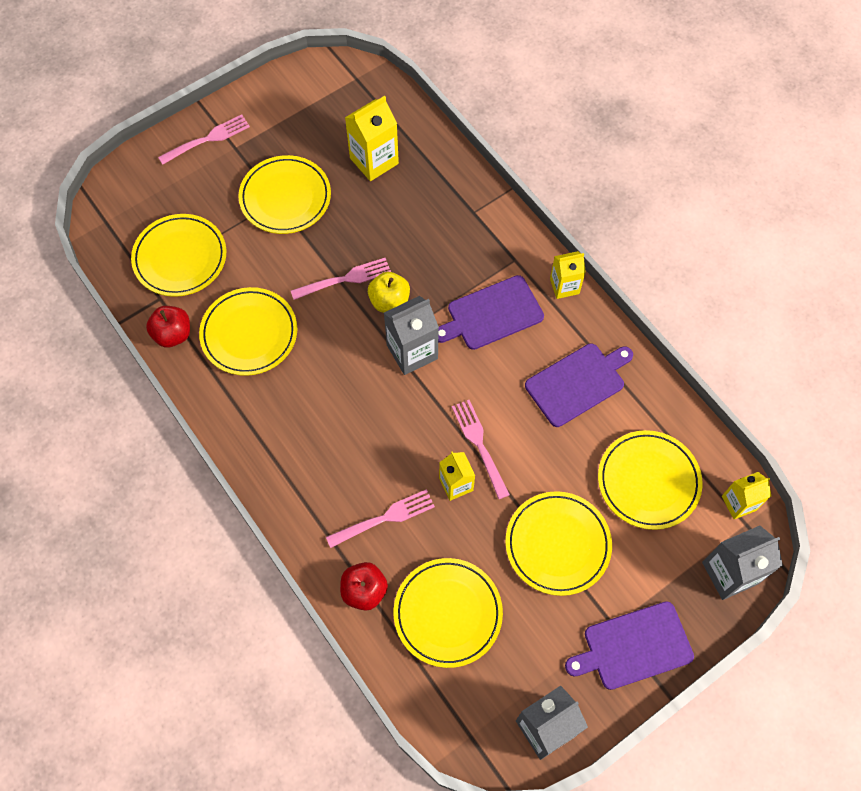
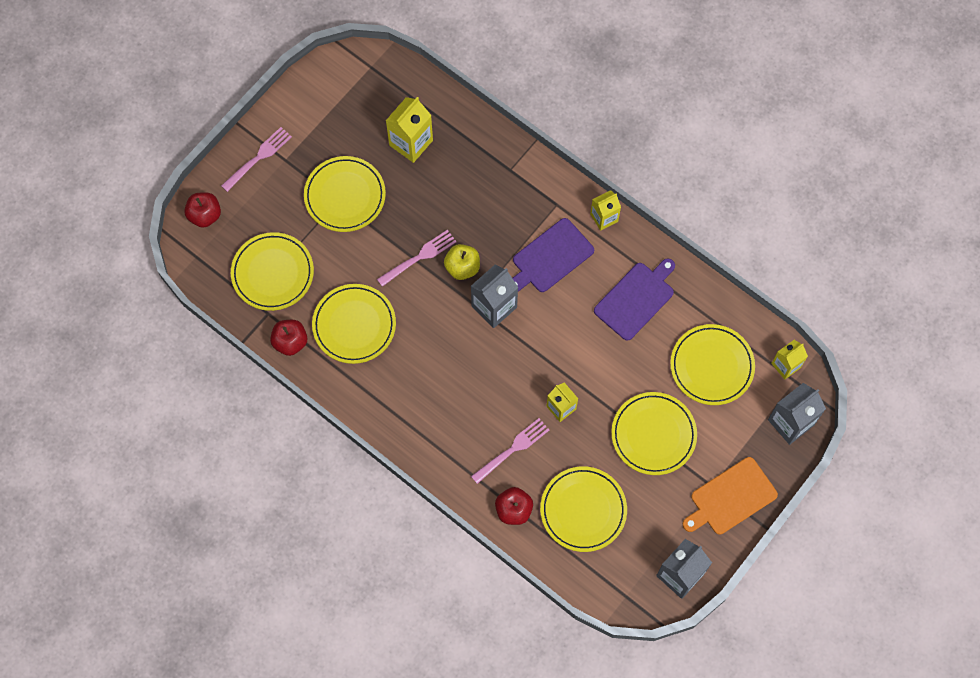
camera: 15 degrees left, 5 degrees up
pink fork [452,400,510,499] -> none
purple cutting board [565,601,694,690] -> orange cutting board [683,457,778,535]
none -> red apple [184,192,221,228]

